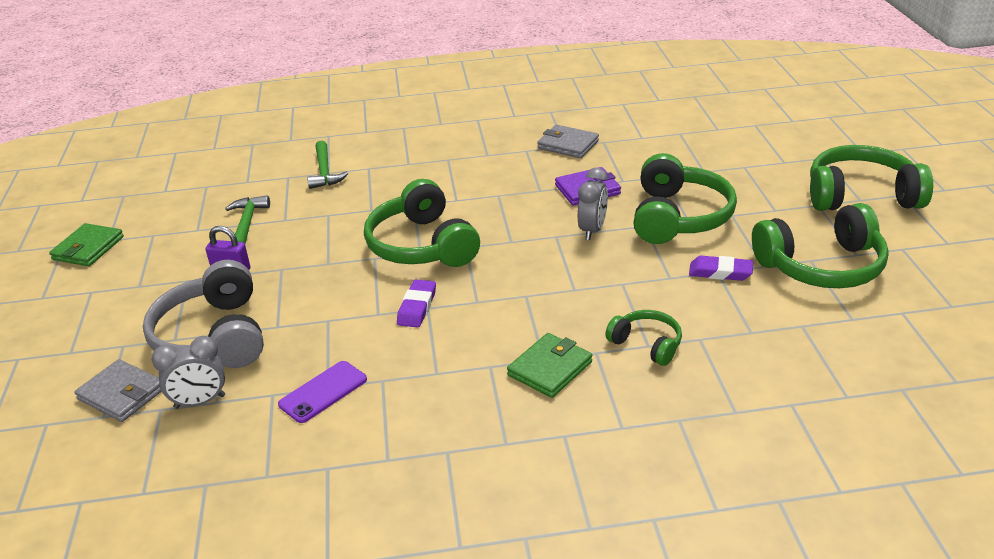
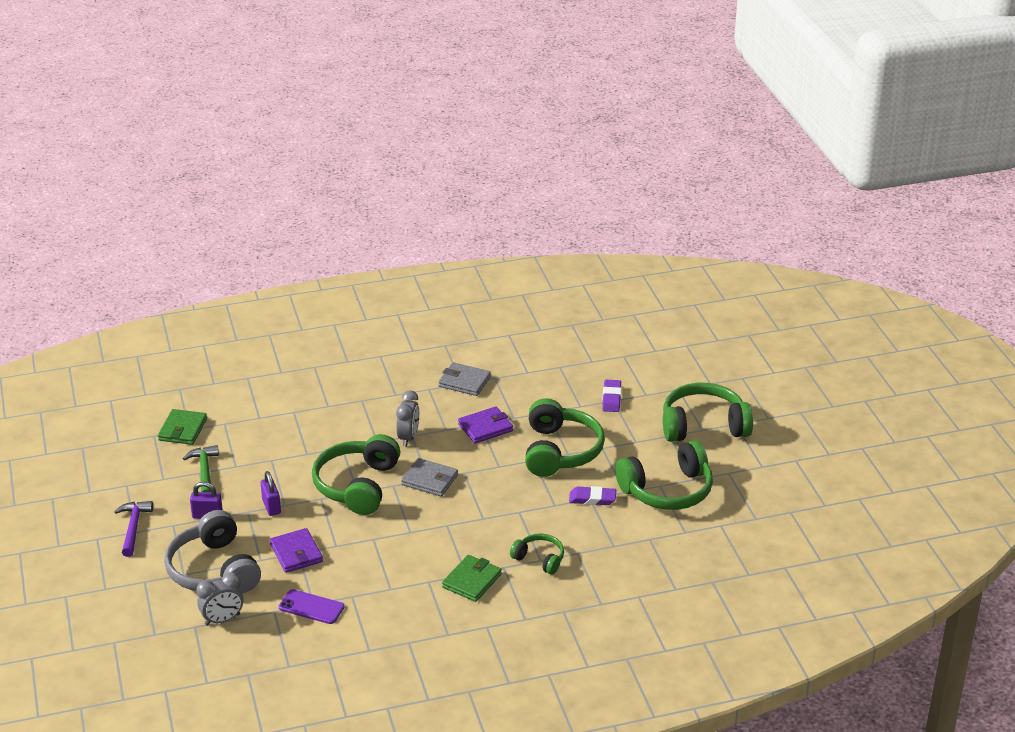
camera: 10 degrees left, 0 degrees up
green wallet [49,223,124,266] -> green wallet moved to [158,409,207,445]
grey wallet [75,359,162,422] -> grey wallet moved to [401,458,458,497]
purple phone [278,361,367,423] -> purple phone turned 75 degrees clockwise [279,589,344,624]
green hammer [307,141,348,189] -> none
green headphones [364,179,480,267] -> green headphones turned 45 degrees clockwise [312,434,400,515]
purple eraser [397,279,436,328] -> purple eraser moved to [602,380,621,412]
grey clock [578,167,608,240] -> grey clock moved to [396,390,419,447]
none -> purple hammer [114,501,153,557]
none -> purple padlock [261,471,281,516]
none -> purple wallet [270,528,323,573]

